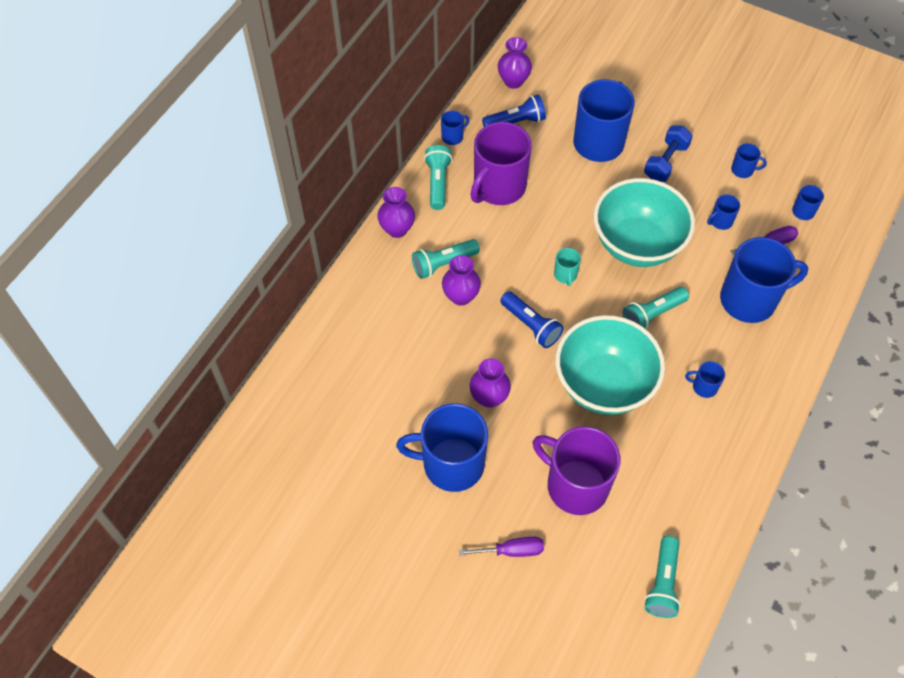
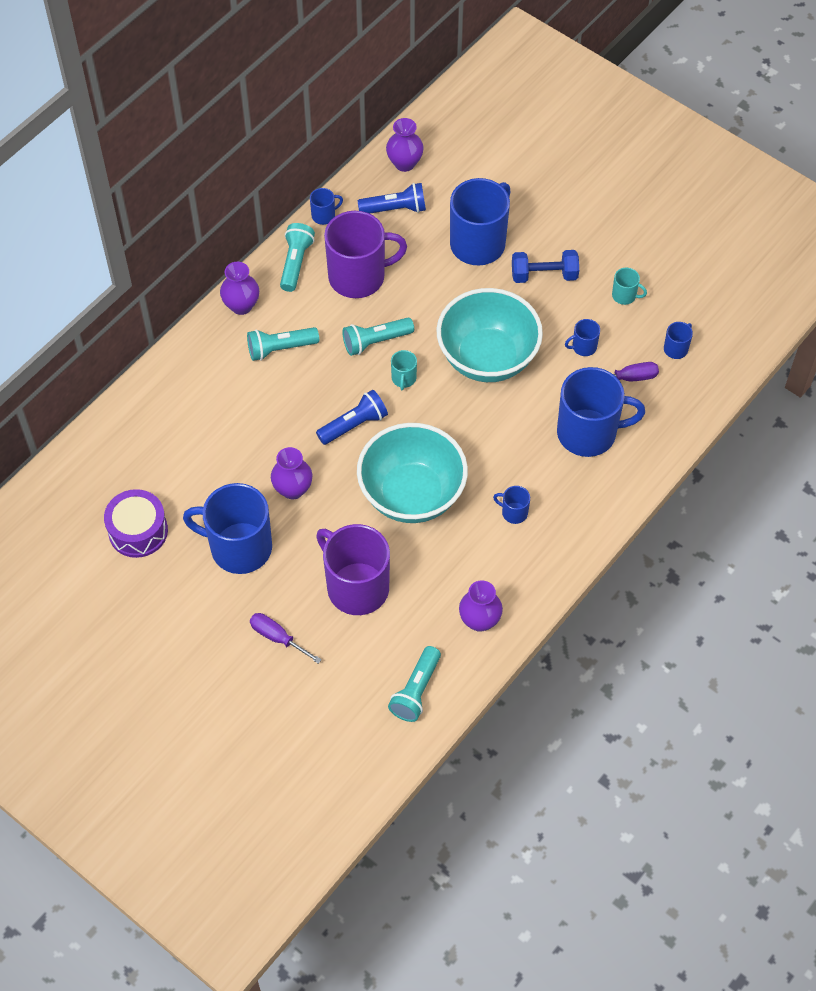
camera: 10 degrees right, 0 degrees up
purple vase [442,255,481,306] -> purple vase moved to [459,580,503,632]
purple screwdriver [459,537,544,557] -> purple screwdriver turned 150 degrees counterclockwise [250,613,322,664]
purple mug [470,122,532,205] -> purple mug turned 150 degrees counterclockwise [324,211,407,298]
blue flashlight [500,291,564,348] -> blue flashlight turned 90 degrees counterclockwise [316,390,388,445]
turquoise flashlight [623,287,689,330] -> turquoise flashlight moved to [342,318,414,356]
blue dumbbell [644,125,693,182] -> blue dumbbell turned 45 degrees clockwise [512,250,579,283]
blue mug [731,143,767,178] -> turquoise mug [612,268,647,305]
none -> purple drum [104,489,168,558]

